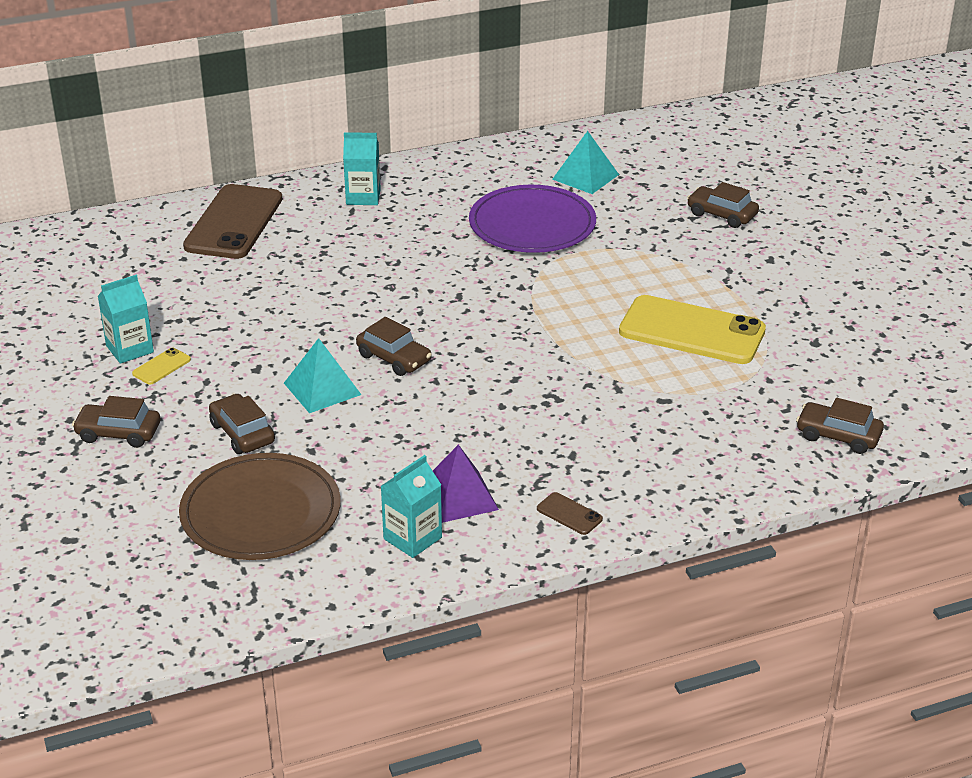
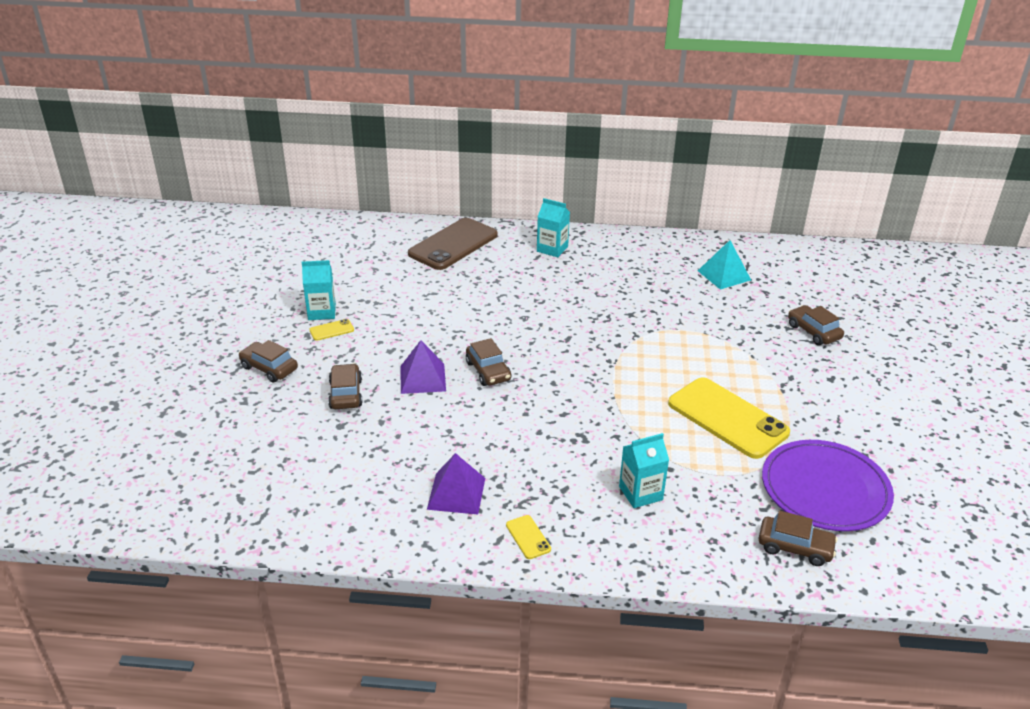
camera: 25 degrees right, 0 degrees up
brown plate [179,453,341,560] -> none
turquoise pyramid [284,338,361,413] -> purple pyramid [400,340,446,394]
turquoise carton [381,455,442,558] -> turquoise carton moved to [619,433,669,508]
purple plate [469,185,596,253] -> purple plate moved to [762,440,894,531]
brown phone [537,492,603,535] -> yellow phone [506,515,551,559]
brown car [796,398,884,454] -> brown car turned 150 degrees clockwise [758,511,838,566]

